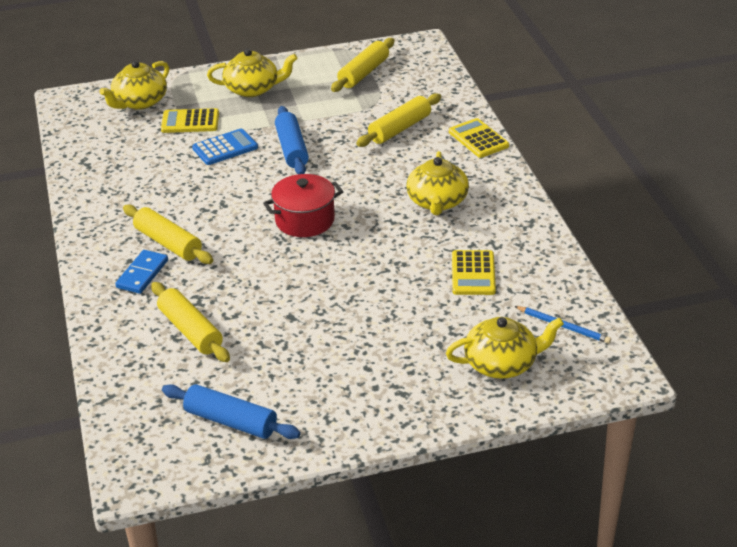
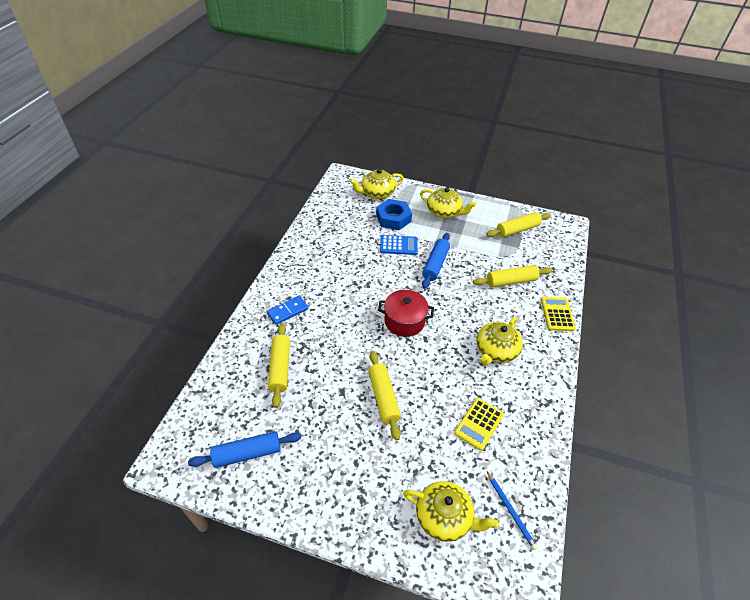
camera: 30 degrees right, 10 degrees up
yellow rolling pin [123,205,213,264] -> yellow rolling pin moved to [368,351,401,441]
yellow calculator [161,108,219,133] -> blue nut [376,199,412,230]
blue rolling pin [162,384,301,439] -> blue rolling pin turned 75 degrees counterclockwise [188,431,301,468]

